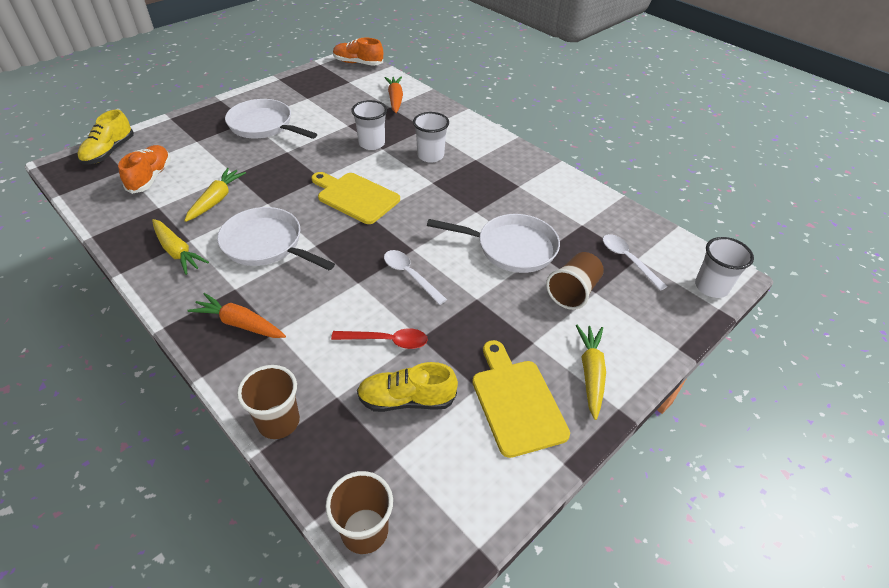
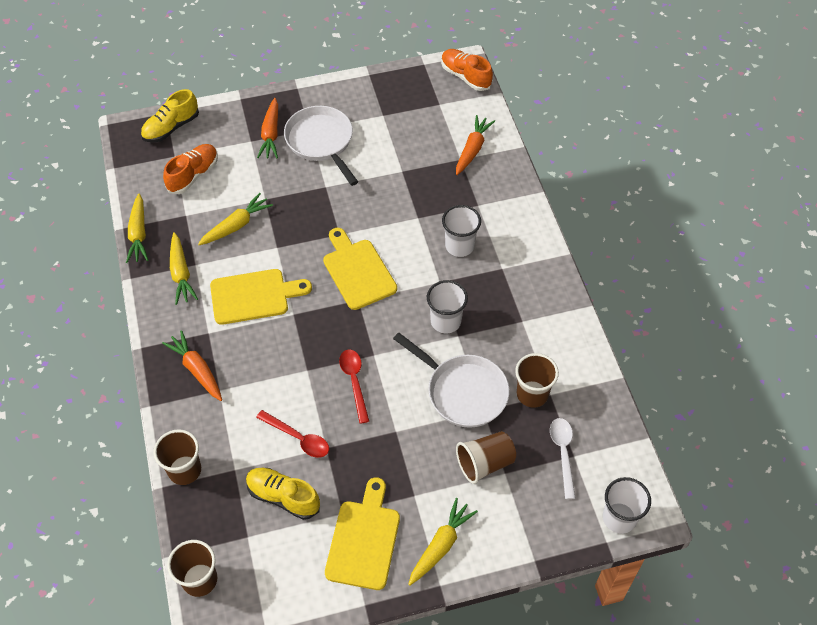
camera: 30 degrees right, 10 degrees up
white pan [217,207,335,270] -> yellow cutting board [210,269,312,325]
white cup [351,100,387,150] -> white cup moved to [427,280,468,333]
white spoon [384,250,447,305] -> red spoon [339,350,369,424]
none -> yellow carrot [126,194,148,263]
none -> orange carrot [257,98,278,158]
none -> brown cup [515,353,559,408]

